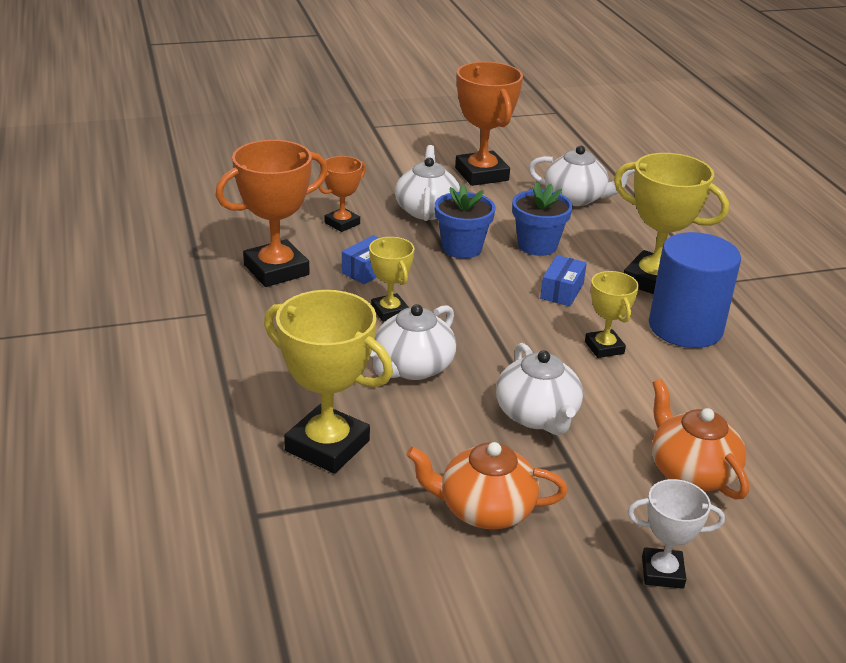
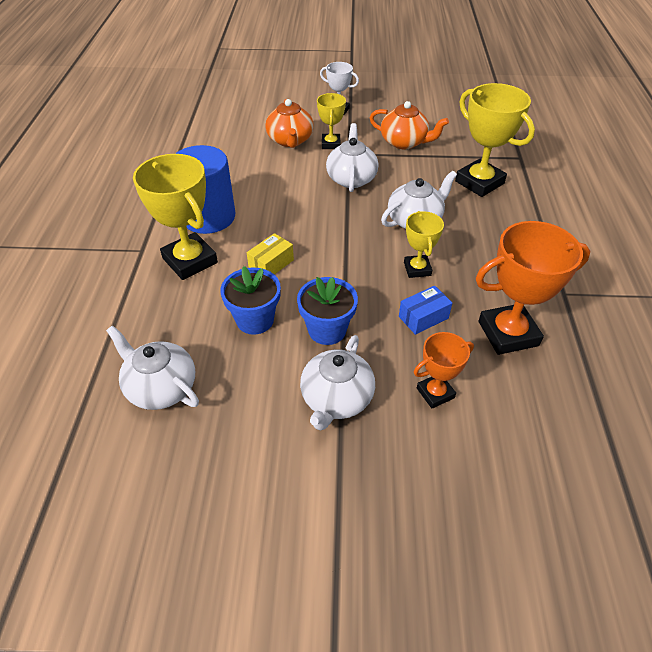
camera: 160 degrees left, 15 degrees up
orange trophy [455,62,523,186] -> none
blue box [540,255,587,306] -> yellow box [247,233,294,275]
yellow trophy [585,271,639,358] -> yellow trophy moved to [317,93,346,149]

